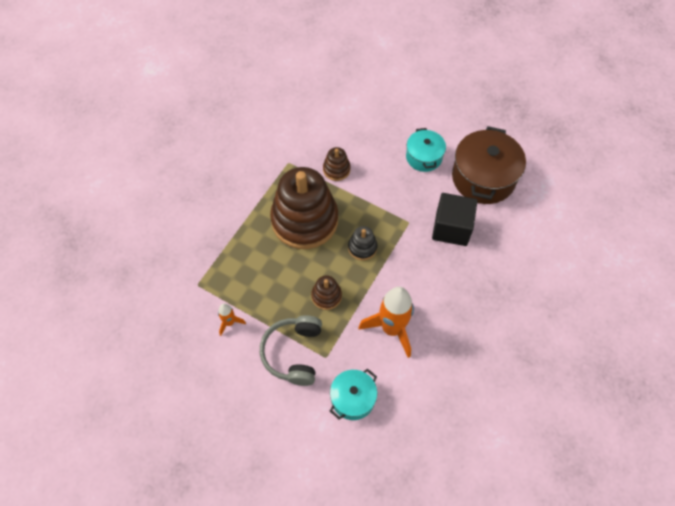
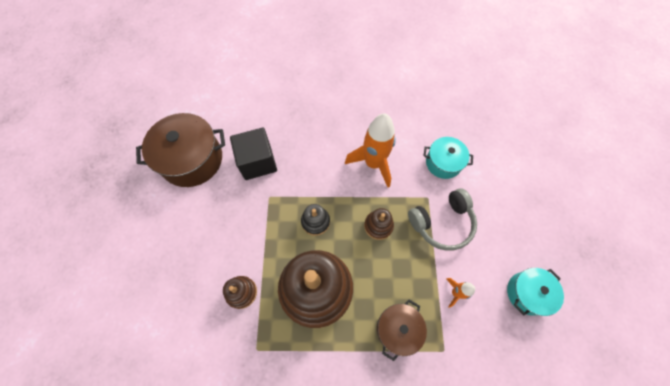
camera: 120 degrees left, 5 degrees up
turquoise pot [406,128,446,172] -> turquoise pot moved to [507,268,564,316]
none -> brown pot [377,300,427,361]

